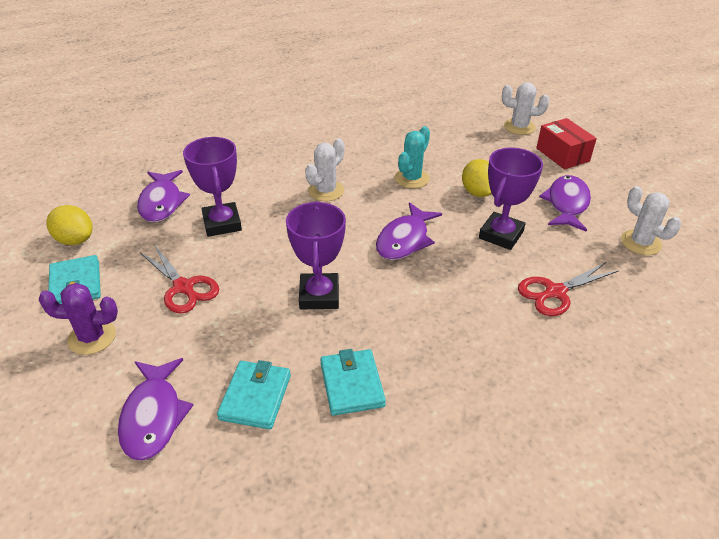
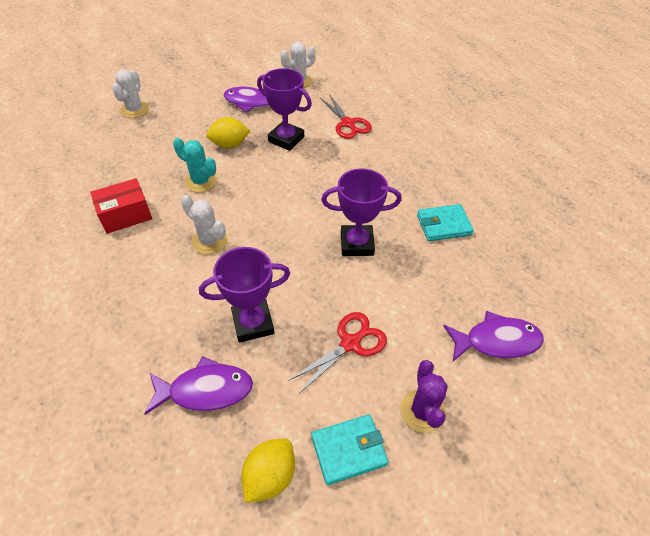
camera: 90 degrees left, 10 degrees up
turquoise wallet [217,360,291,429] -> none
purple fish [376,202,442,260] -> none
red box [536,118,597,169] -> red box moved to [90,178,152,234]

